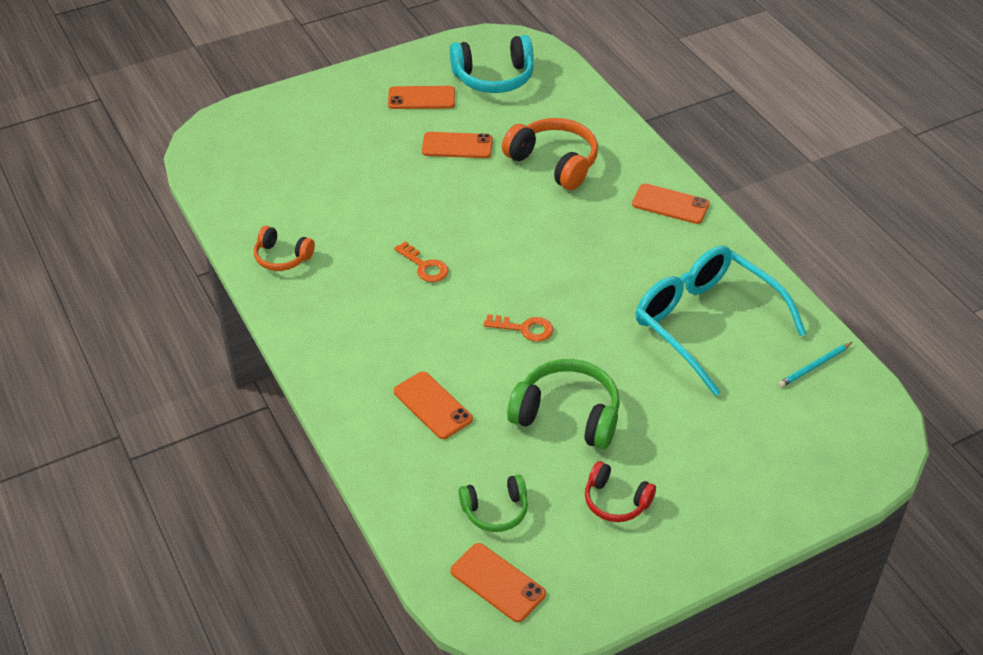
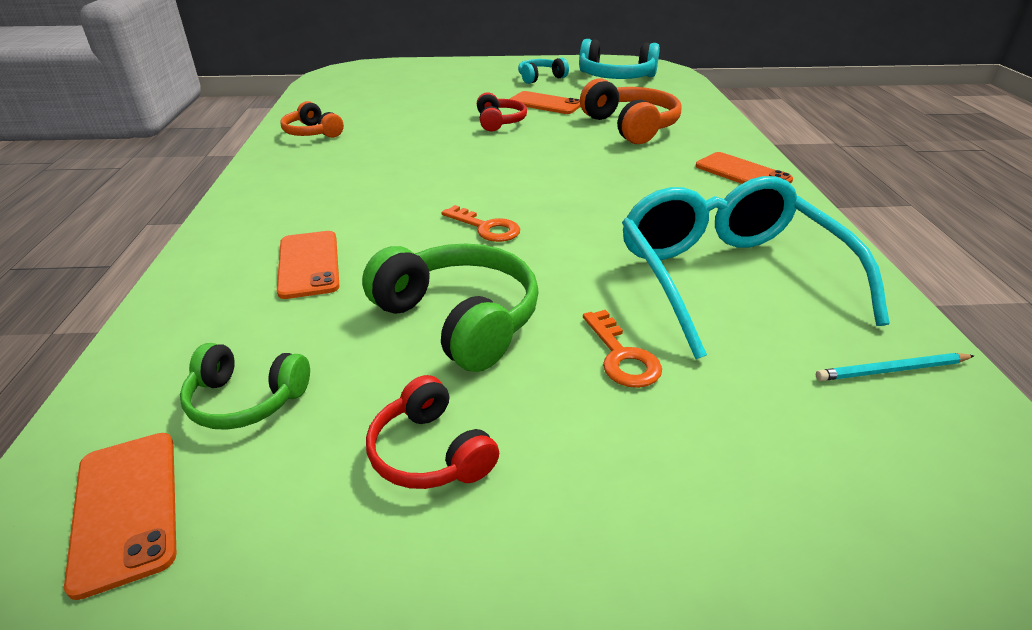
camera: 25 degrees right, 10 degrees down
orange phone [388,86,455,109] -> turquoise headphones [518,58,569,84]
orange key [394,241,448,282] -> orange key moved to [583,310,662,388]
none -> red headphones [477,92,527,132]

